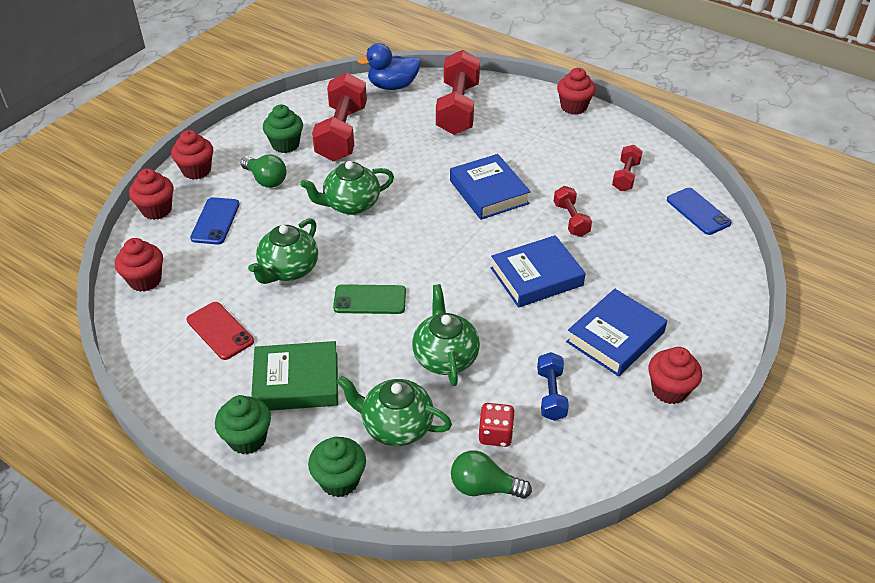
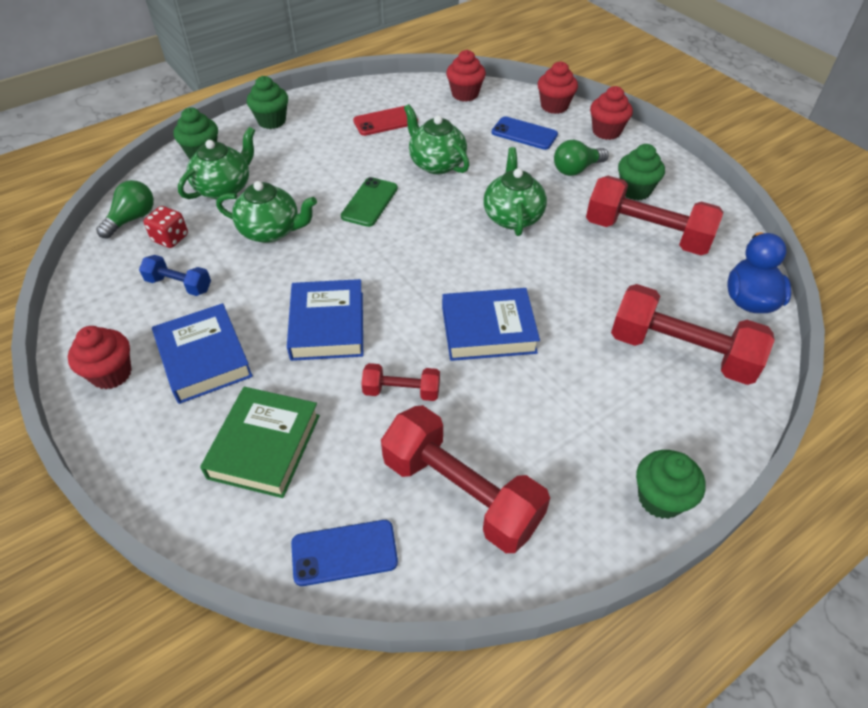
camera: 110 degrees right, 5 degrees up
green book [251,341,338,411] -> green book moved to [200,387,320,498]
red cupcake [557,68,596,115] -> green cupcake [636,450,706,519]
red dumbbell [612,145,643,191] -> red dumbbell [381,405,550,553], size x1.97

